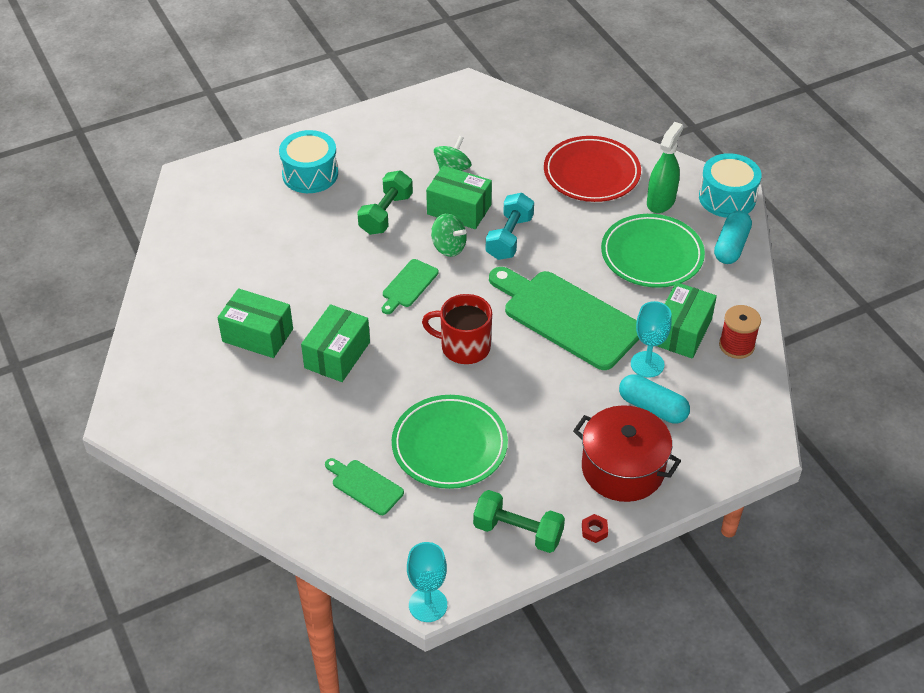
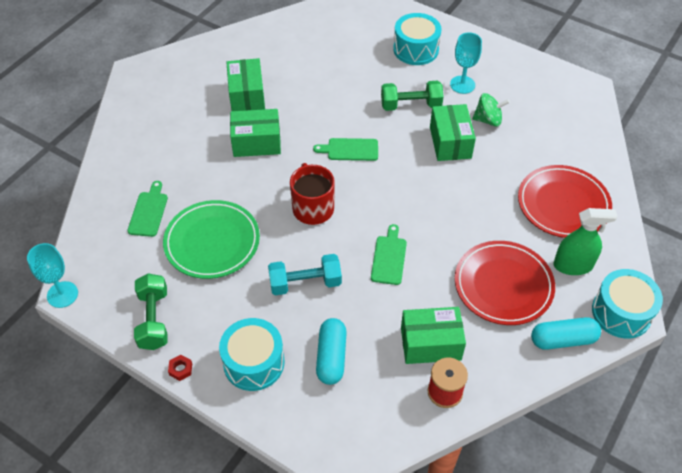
camera: 60 degrees right, 5 degrees up
green spinning top [431,213,467,257] -> none
turquoise dumbbell [486,193,534,260] -> turquoise dumbbell moved to [268,254,342,295]
green cutting board [489,267,640,370] -> green cutting board [371,224,407,285], size x0.47
red pot [573,405,681,502] -> turquoise drum [219,318,285,391]
green plate [601,214,705,288] -> red plate [455,241,555,325]
turquoise goblet [631,301,672,378] -> turquoise goblet moved to [450,32,482,94]

